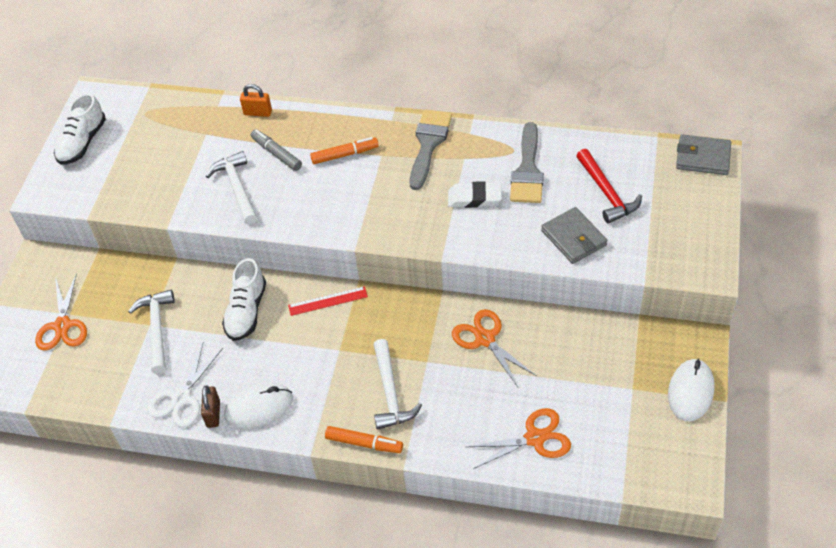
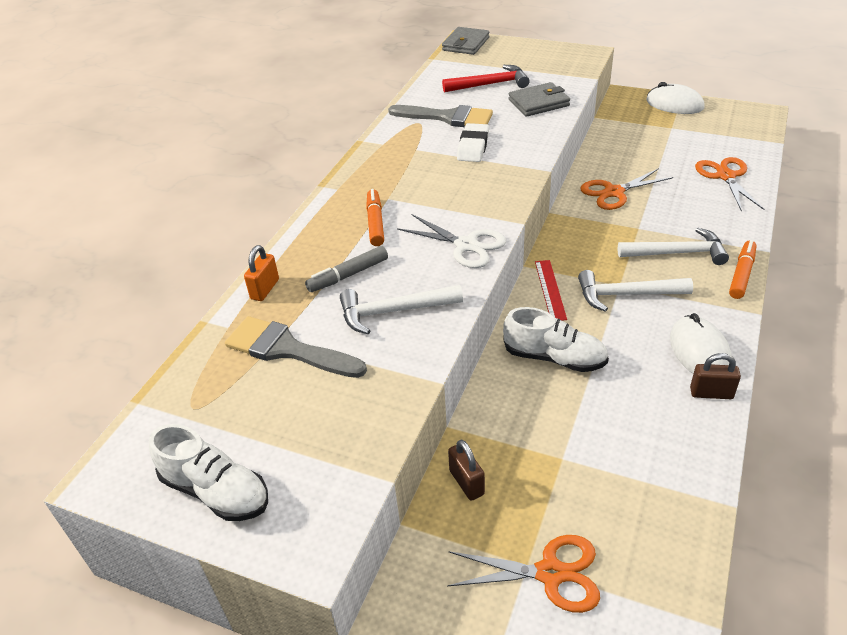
camera: 80 degrees left, 10 degrees down
white hammer [128,290,175,374] -> white hammer moved to [578,270,693,312]
white scissors [147,343,223,427] -> white scissors moved to [397,214,506,268]
grey brush [410,109,452,190] -> grey brush moved to [225,316,367,378]
none -> brown padlock [448,440,485,501]

